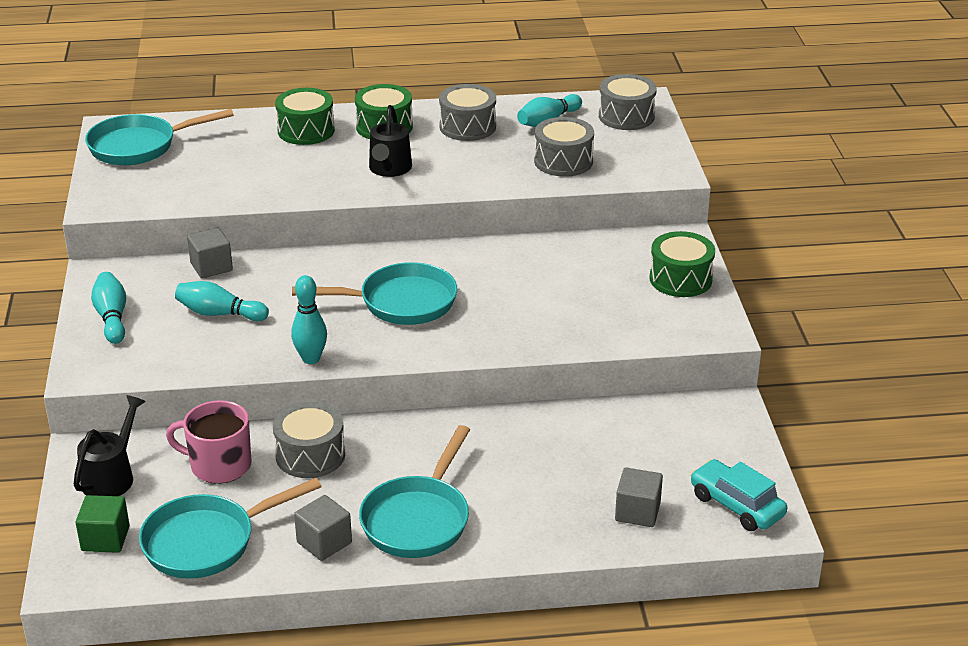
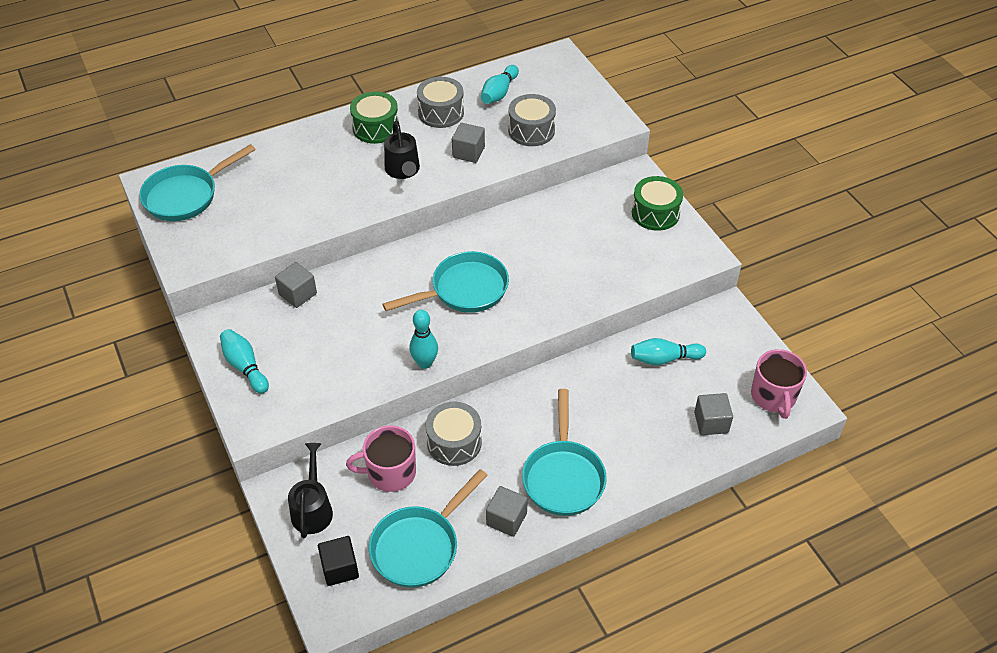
camera: 20 degrees left, 15 degrees up
green cube [76,495,130,553] -> black cube [318,536,359,586]
turquoise bowling pin [175,281,269,321] -> turquoise bowling pin moved to [631,338,706,365]
green drum [275,88,335,145] -> none
grey drum [599,74,657,130] -> none
turquoise car [690,459,787,531] -> pink mug [751,349,807,419]
none -> grey cube [452,123,485,163]

